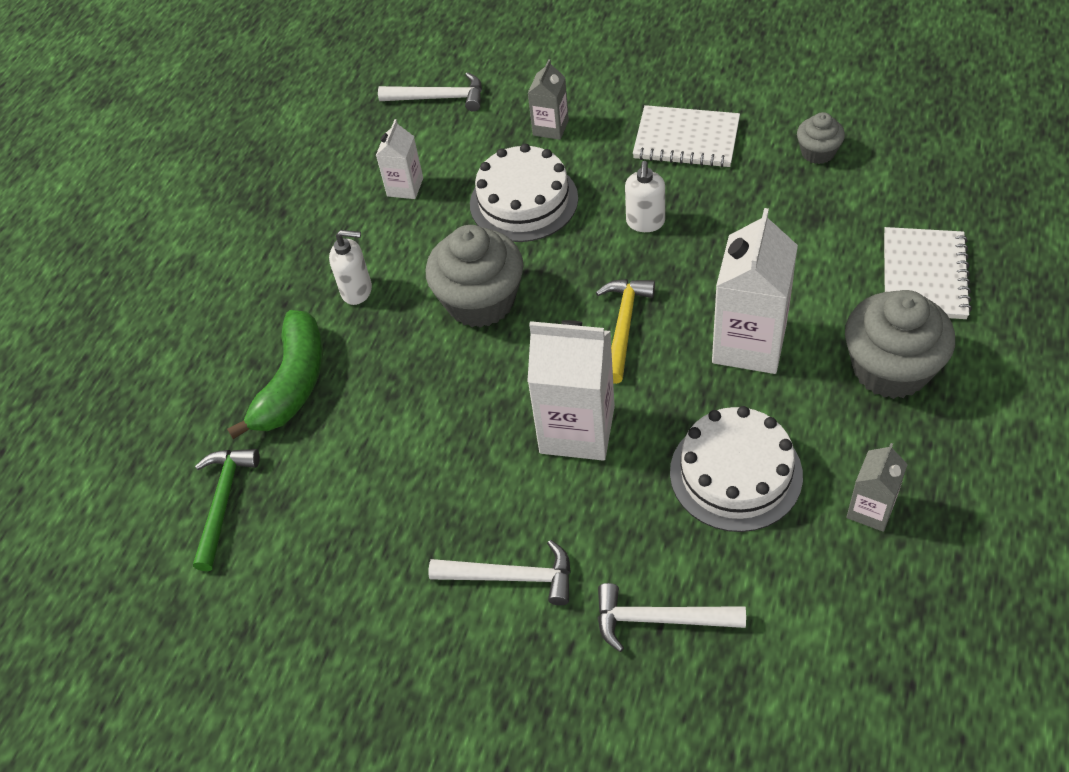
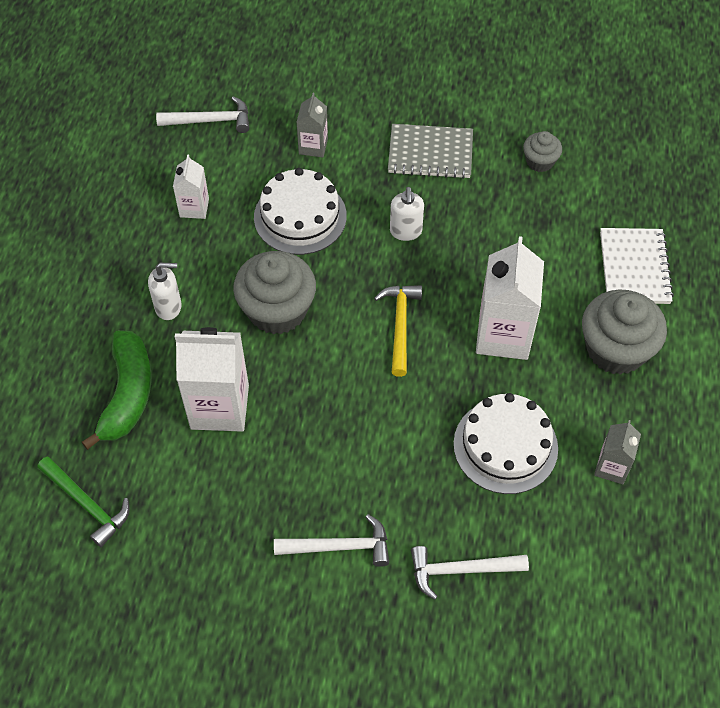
camera: 15 degrees left, 5 degrees up
green hammer [193,449,260,571] -> green hammer turned 135 degrees clockwise [37,456,130,547]
white carton [527,320,615,461] -> white carton moved to [175,327,249,432]
white notebook [633,105,740,168] -> grey notebook [388,124,473,179]

